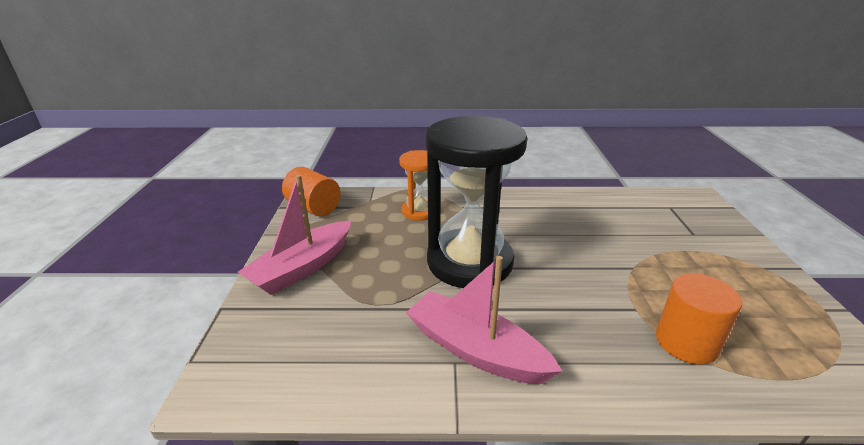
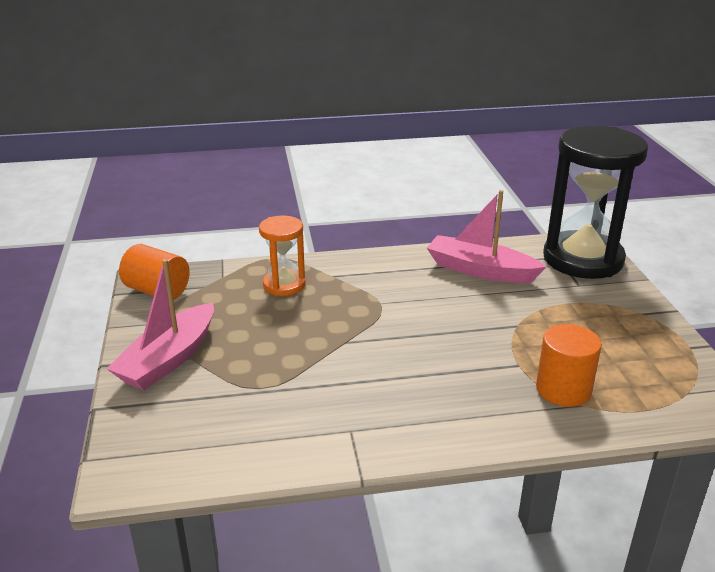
camera: 10 degrees left, 0 degrees up
pink boat [406,256,562,384] -> pink boat moved to [427,190,546,283]
black hourglass [425,116,527,288] -> black hourglass moved to [543,126,648,279]

